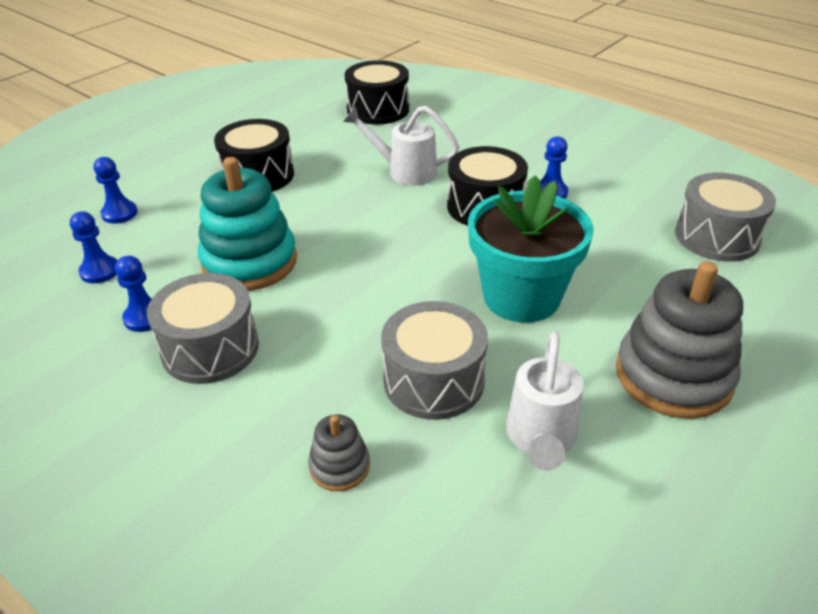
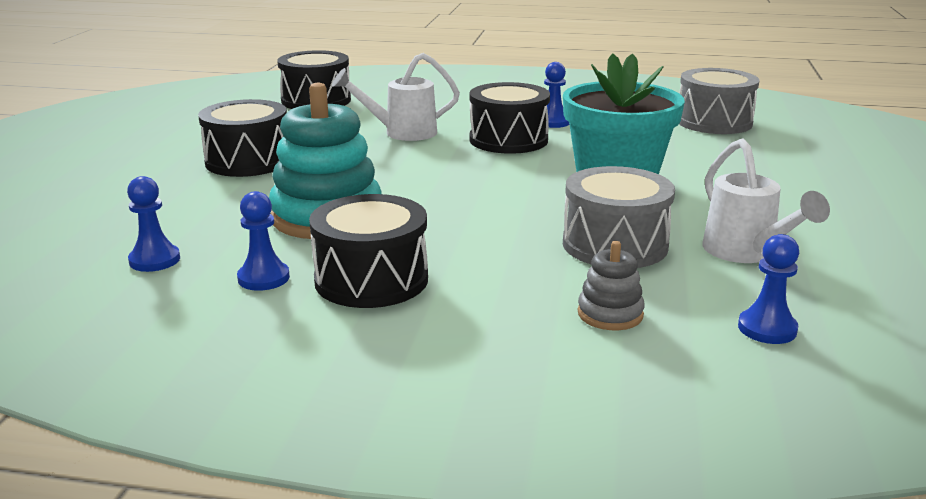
camera: 30 degrees left, 15 degrees down
blue pawn [94,157,138,224] -> blue pawn moved to [738,234,799,344]
grey drum [147,273,259,384] -> black drum [309,194,428,308]
grey stacking toy [616,261,743,419] -> none

